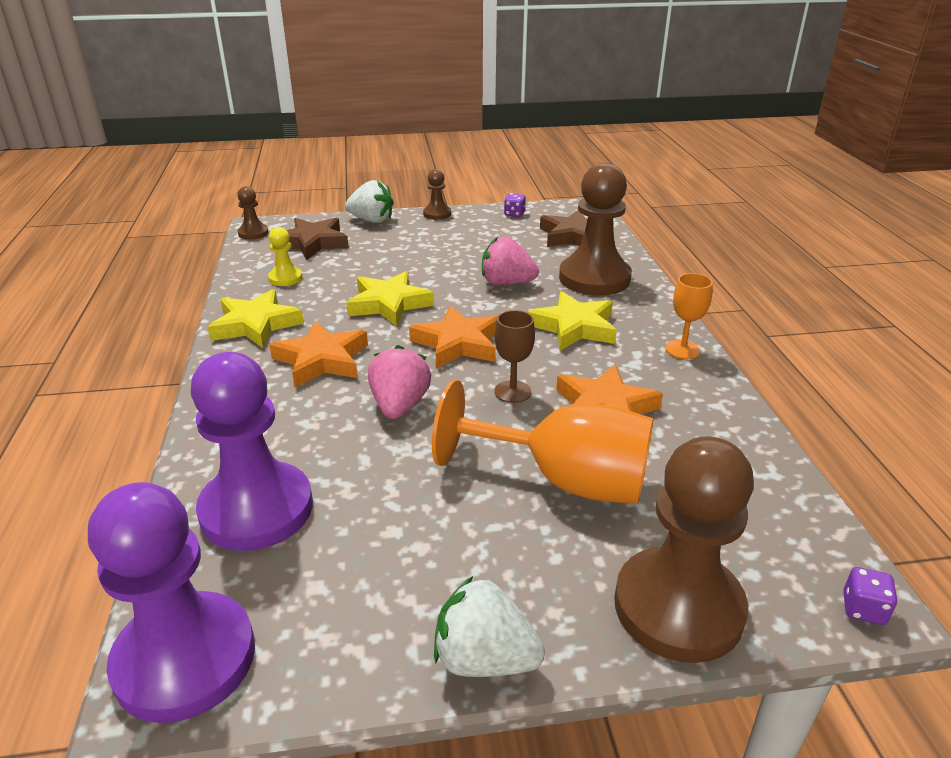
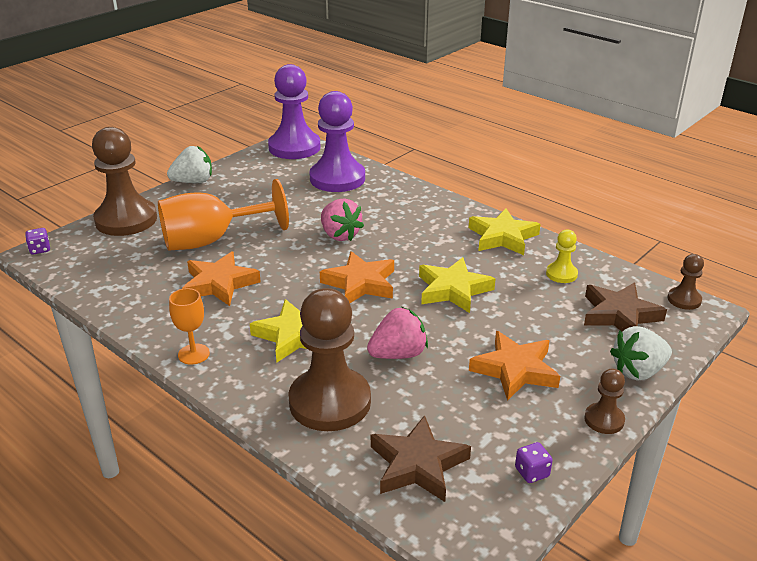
camera: 140 degrees right, 0 degrees up
orange star [269,321,368,387] -> orange star moved to [469,331,560,401]
brown goblet [494,310,535,403] -> none

